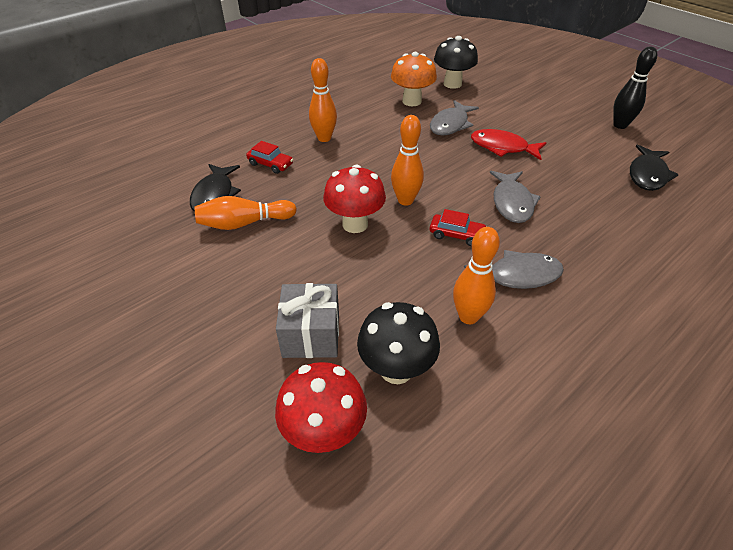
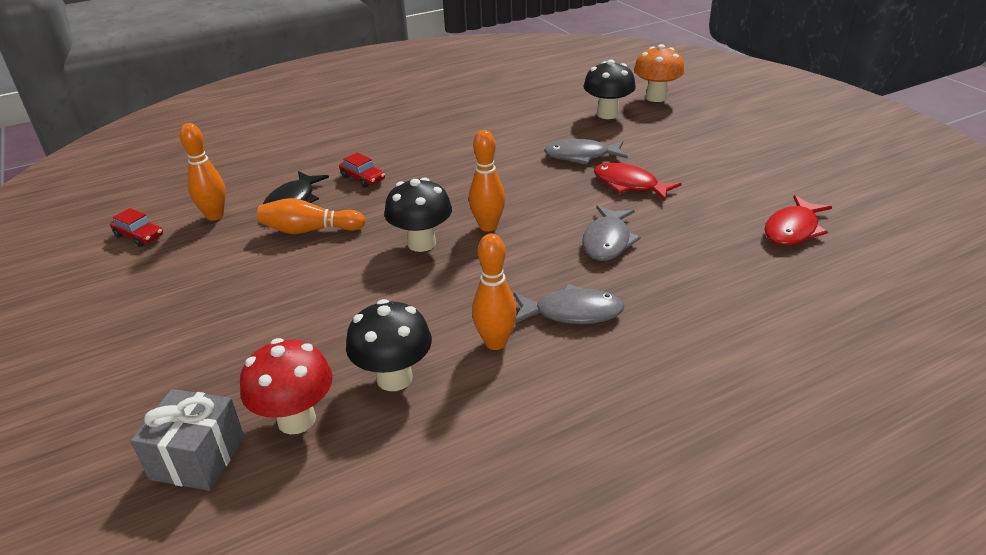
camera: 15 degrees right, 10 degrees down
grey gift [276,283,339,358] -> grey gift moved to [130,389,245,491]
orange bowling pin [309,58,337,142] -> orange bowling pin moved to [180,123,226,220]
red mushroom [323,165,386,233] -> black mushroom [384,177,452,252]
orange mushroom [391,52,437,106] -> orange mushroom moved to [634,44,684,102]
red car [429,209,487,246] -> red car moved to [110,208,163,247]
grey fish [430,100,479,136] -> grey fish turned 45 degrees clockwise [544,139,628,164]
black bowling pin [613,46,657,129] -> none
black fish [630,145,679,191] -> red fish [764,195,832,245]

